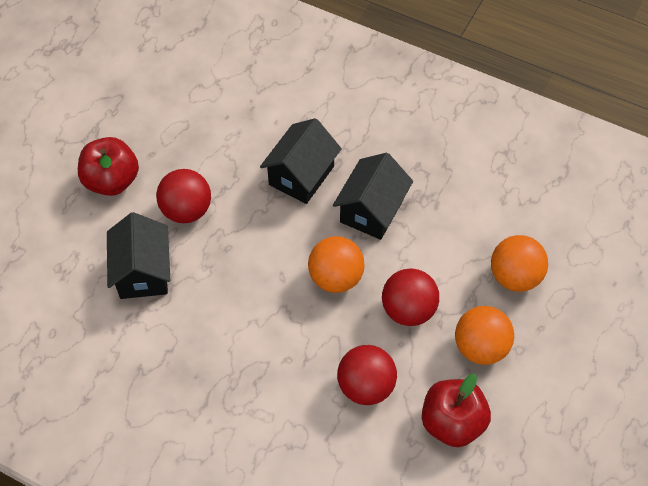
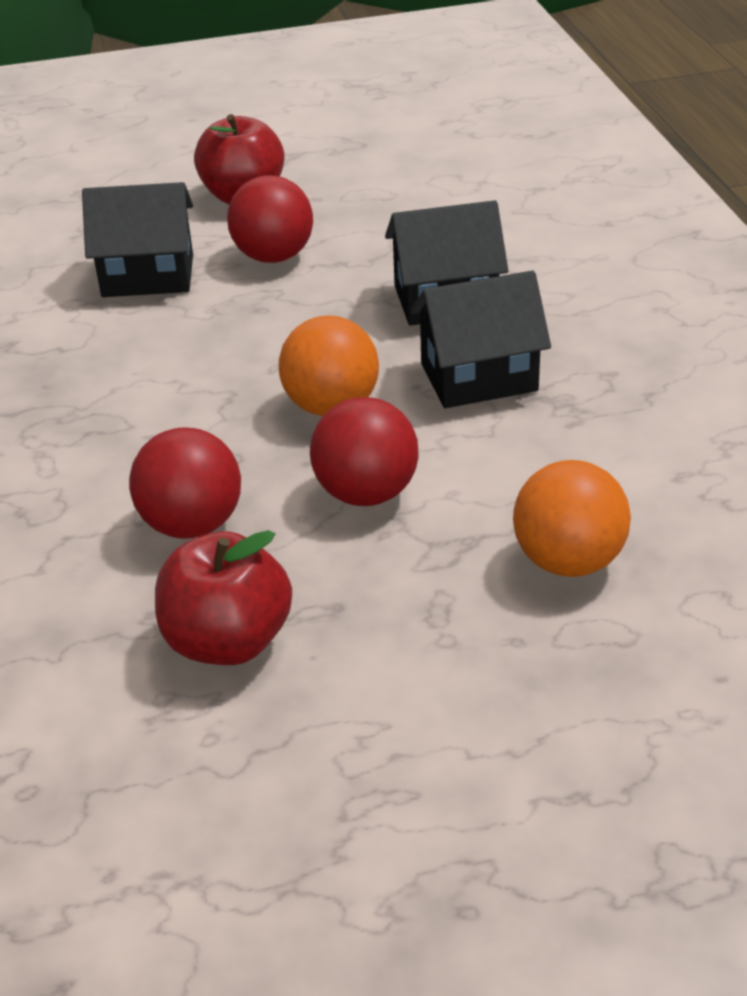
camera: 50 degrees right, 20 degrees down
black house [107,212,170,299] -> black house turned 45 degrees clockwise [82,182,193,297]
orange ball [455,306,514,365] -> none

